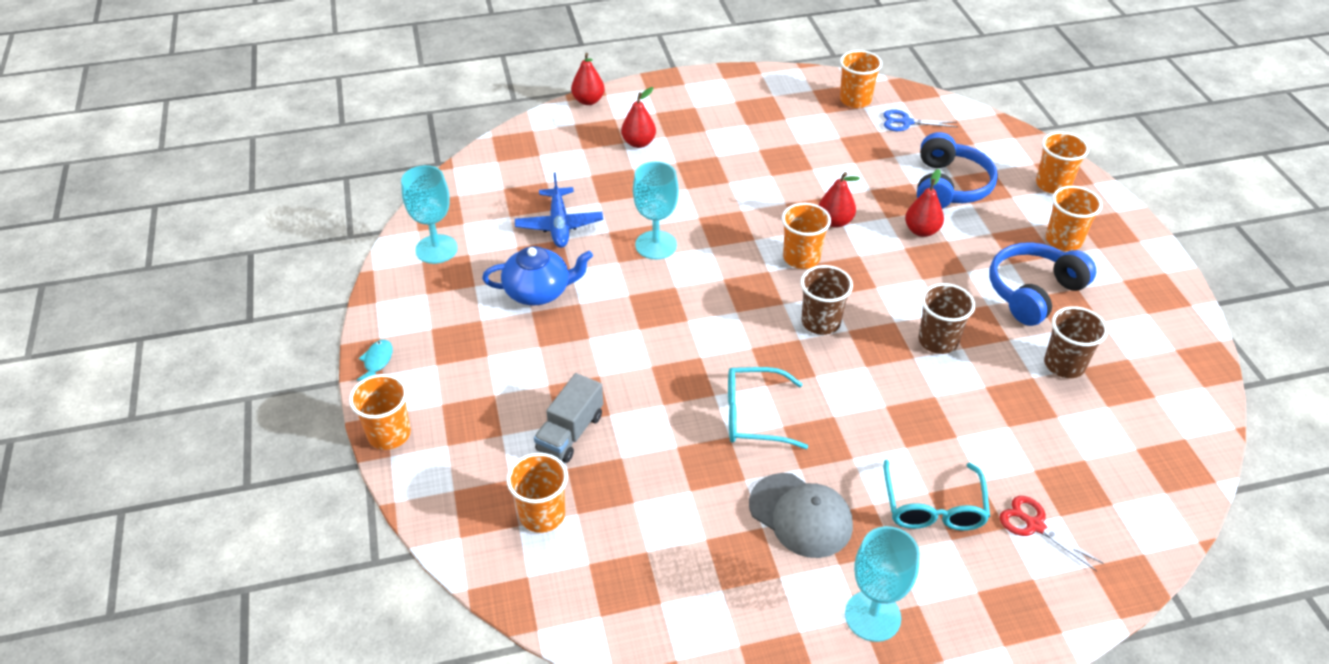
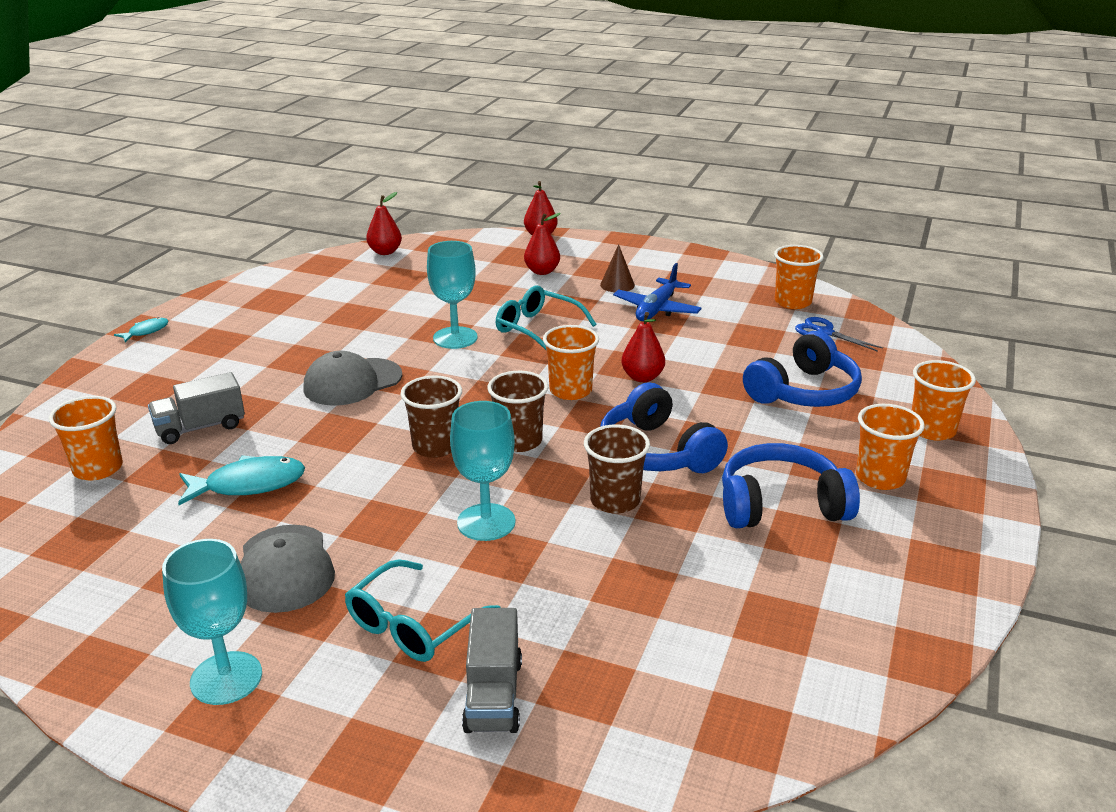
camera: 35 degrees right, 15 degrees down
orange cup [349,374,411,450] -> none
turquoise goblet [401,165,458,264] -> turquoise goblet moved to [450,401,515,541]
blue teapot [482,246,593,305] -> none
blue plane [515,172,603,248] -> blue plane moved to [613,263,702,321]
turquoise glasses [728,367,808,449] -> turquoise glasses moved to [496,286,596,350]
red pear [905,169,944,237] -> red pear moved to [366,192,402,255]
red scissors [999,496,1103,571] -> grey truck [462,608,522,733]
brown cup [1044,306,1108,378] -> brown cup moved to [401,375,462,458]
none -> turquoise fish [178,455,305,505]
none -> grey cap [304,351,402,406]
none -> brown cone [600,244,635,292]
none -> blue headphones [600,382,728,473]

